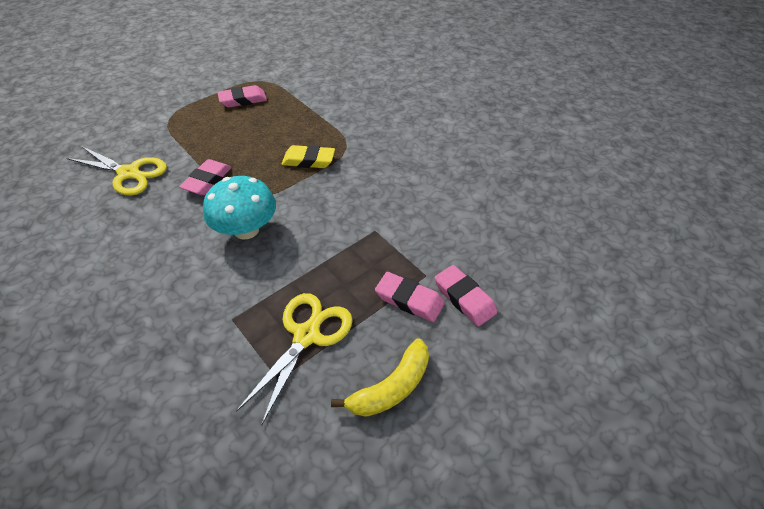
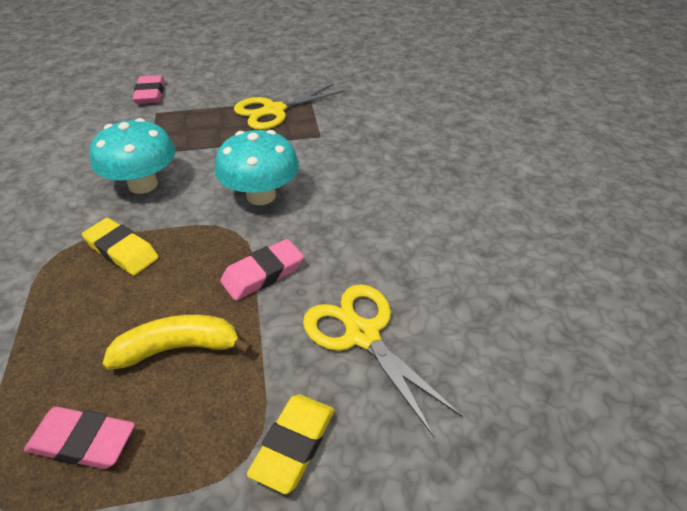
camera: 150 degrees left, 5 degrees down
yellow banana [331,338,429,417] -> yellow banana moved to [103,315,252,370]
pink eraser [375,272,445,322] -> none
none -> turquoise mushroom [90,118,176,194]
none -> yellow eraser [247,394,334,494]

